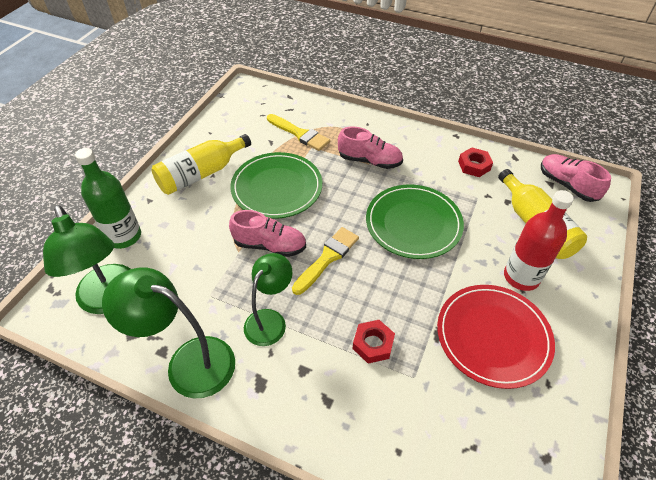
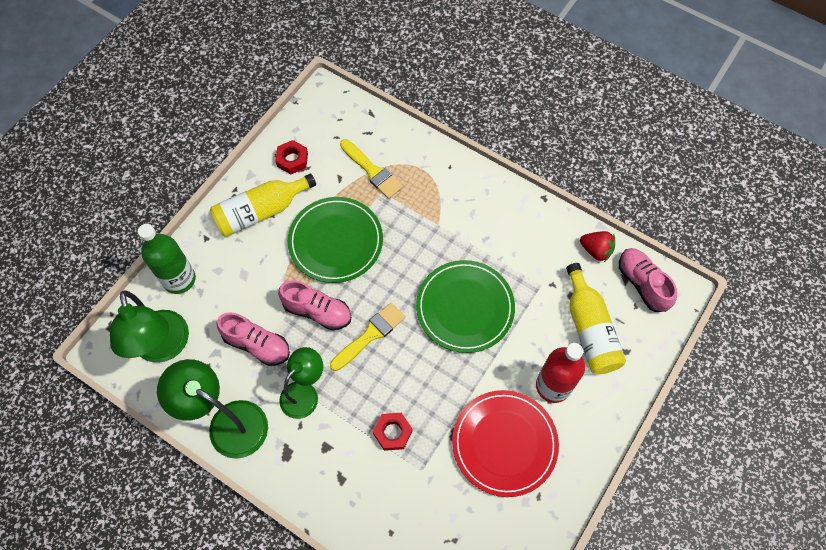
camera: 10 degrees right, 15 degrees up
pink shoe [338,127,403,169] -> pink shoe moved to [216,312,290,366]
red nut [458,147,493,177] -> red nut moved to [275,140,308,174]
none -> red strawberry [580,231,615,262]

